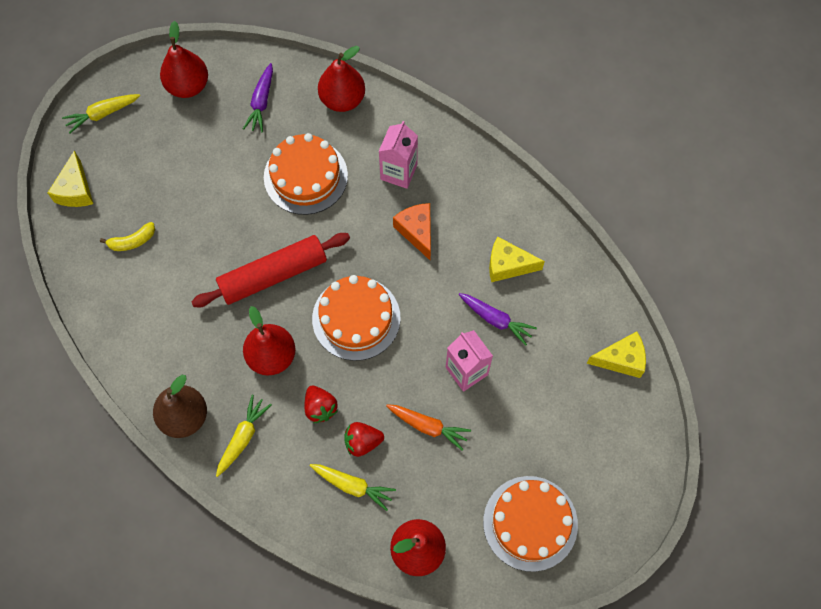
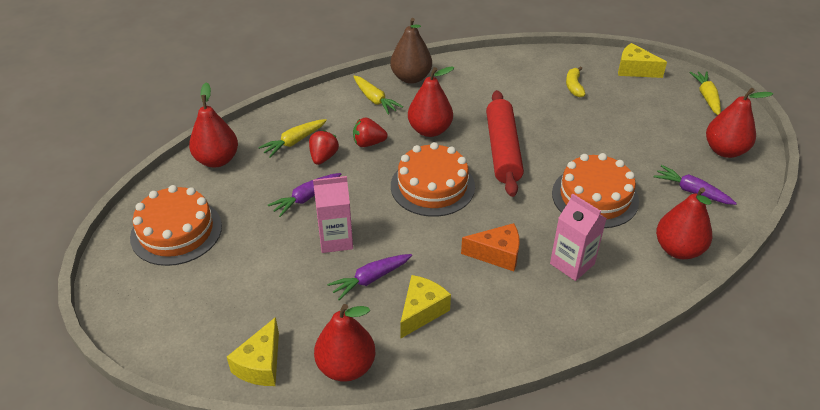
camera: 115 degrees right, 25 degrees down
orange carrot [386,404,471,451] -> purple carrot [268,173,341,217]
none -> red pear [314,304,375,382]

